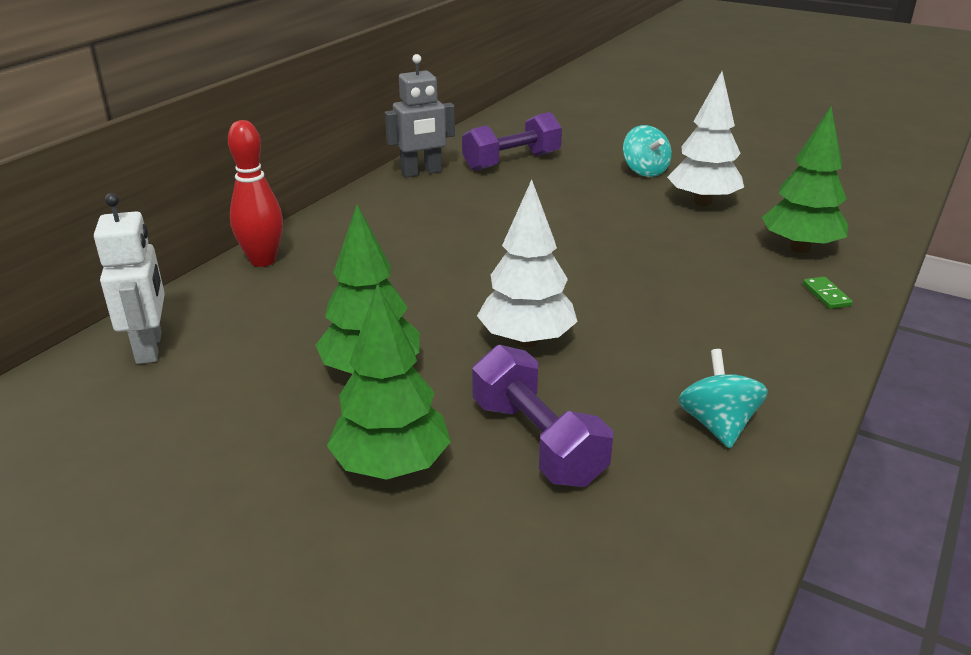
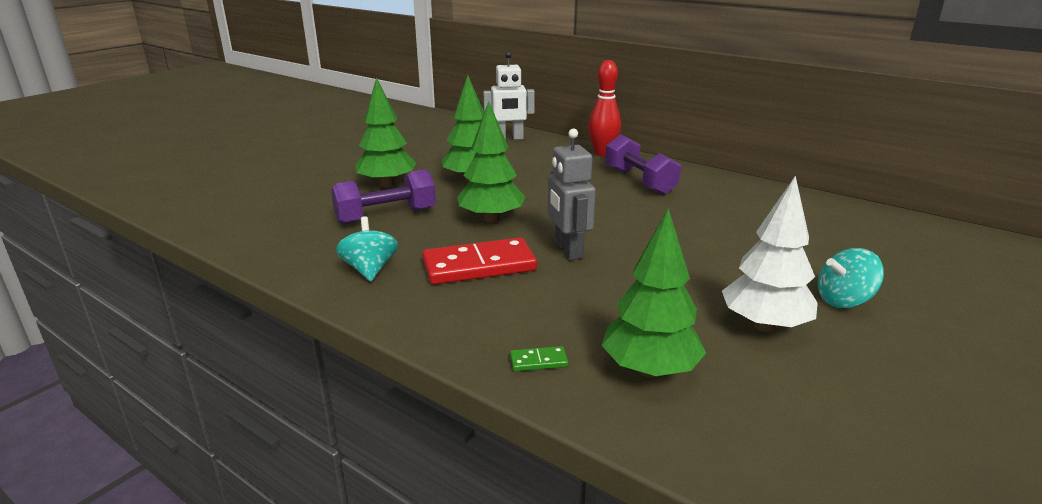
camera: 95 degrees right, 5 degrees down
grey robot [385,54,455,177] -> grey robot moved to [548,129,596,260]
purple dumbbell [462,112,562,171] -> purple dumbbell moved to [605,134,681,195]
white tree [477,179,578,348] -> green tree [457,101,525,223]
turquoise spinning top [678,349,768,448] -> turquoise spinning top turned 105 degrees counterclockwise [336,216,398,281]
none -> red domino [422,237,537,285]

